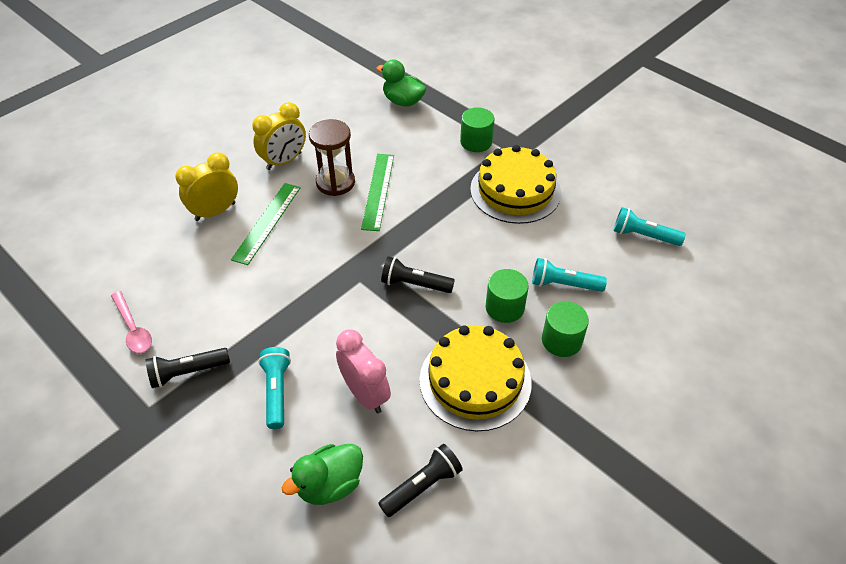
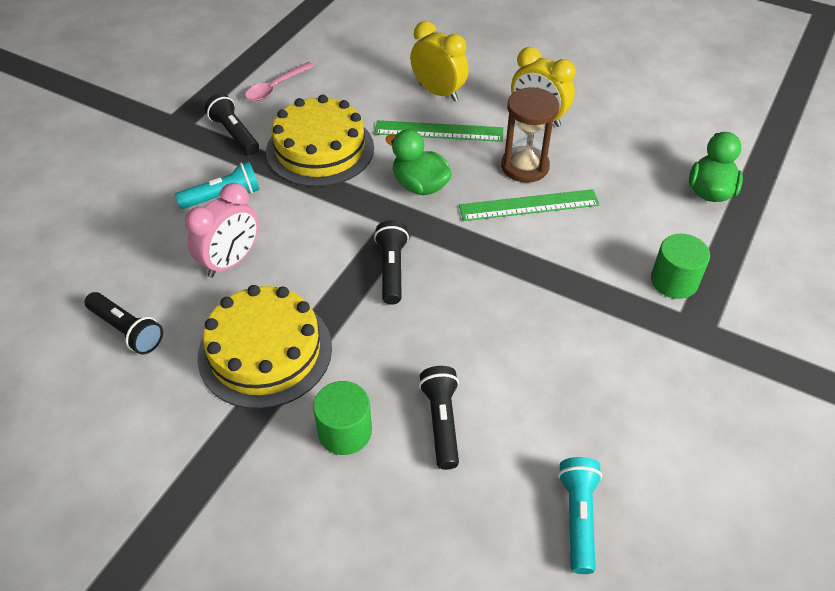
camera: 75 degrees right, 0 degrees up
green duck [282,444,363,505] -> green duck moved to [386,129,452,195]
yellow cake [470,145,561,224] -> yellow cake moved to [266,95,374,187]
green cylinder [485,269,529,323] -> none
turquoise flashlight [532,258,607,292] -> black flashlight [419,366,459,470]

